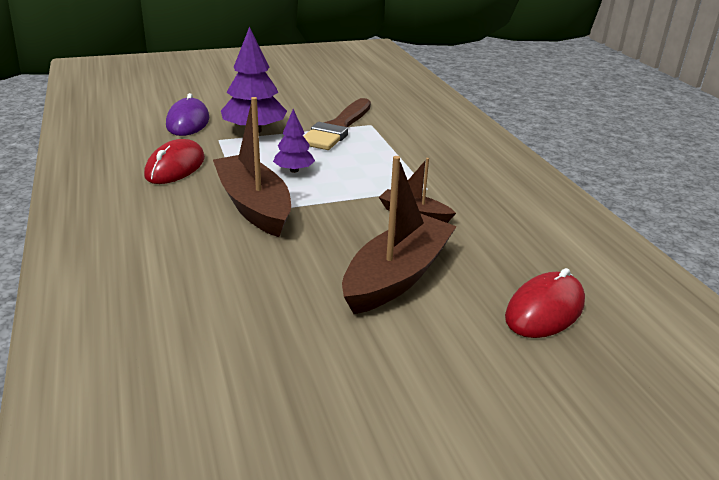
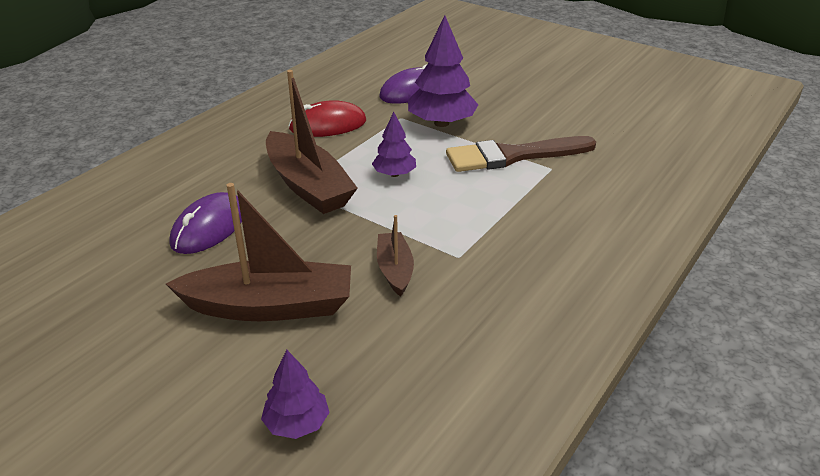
camera: 55 degrees right, 5 degrees up
brown boat [213,97,291,237] -> brown boat turned 120 degrees clockwise [266,70,358,214]
red mouse [505,268,585,338] -> purple tree [261,350,330,439]
none -> purple mouse [170,192,242,254]

